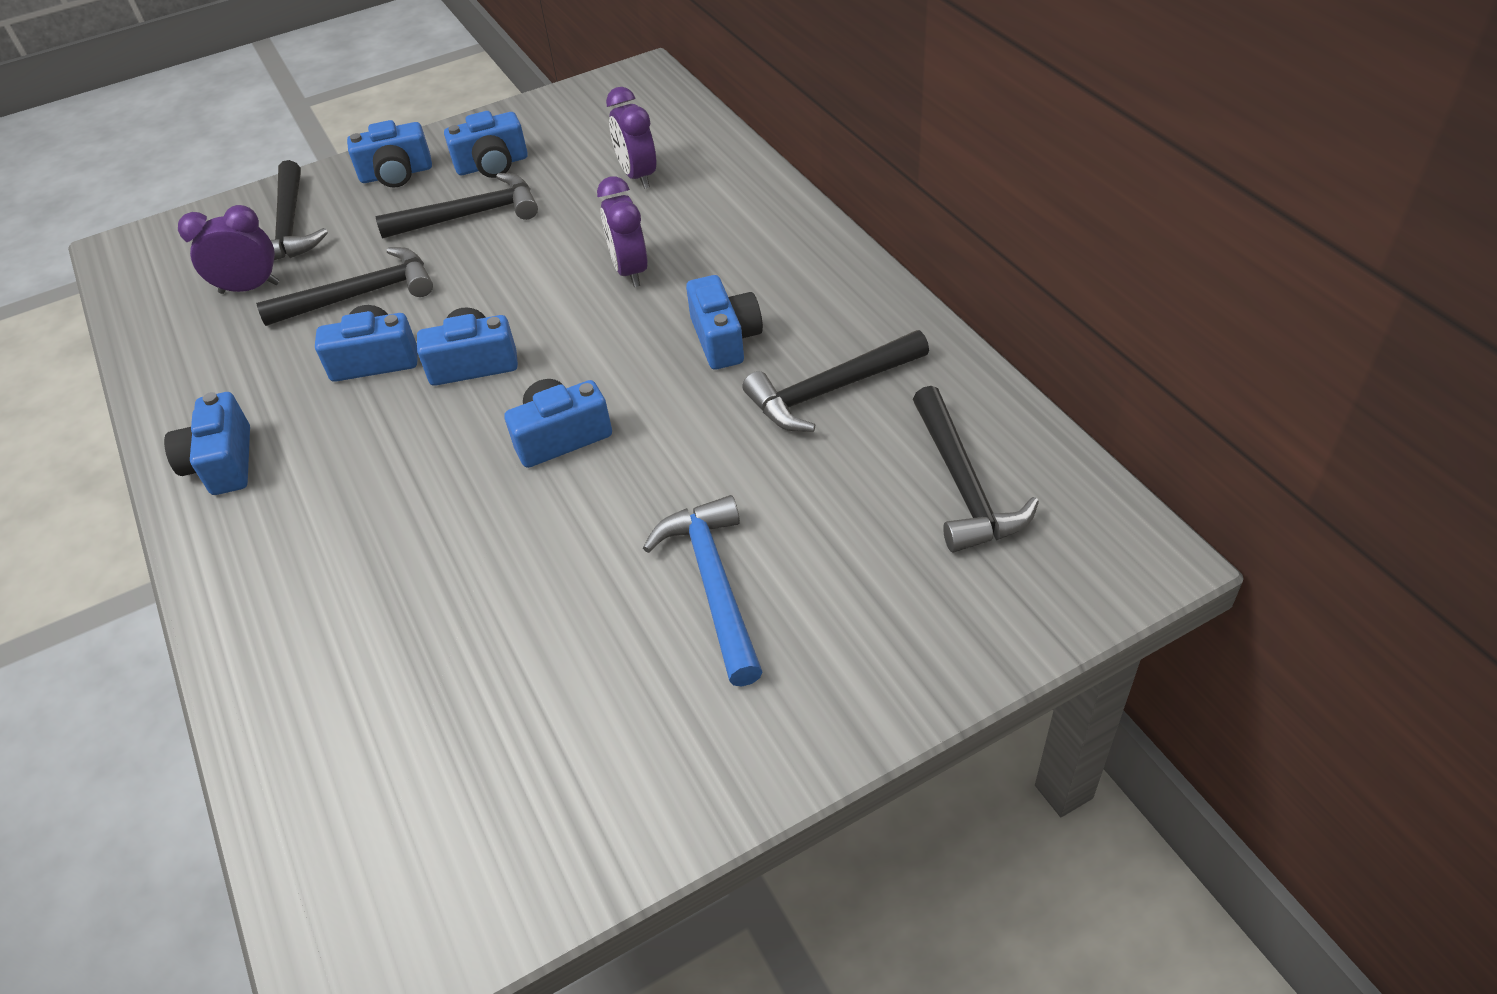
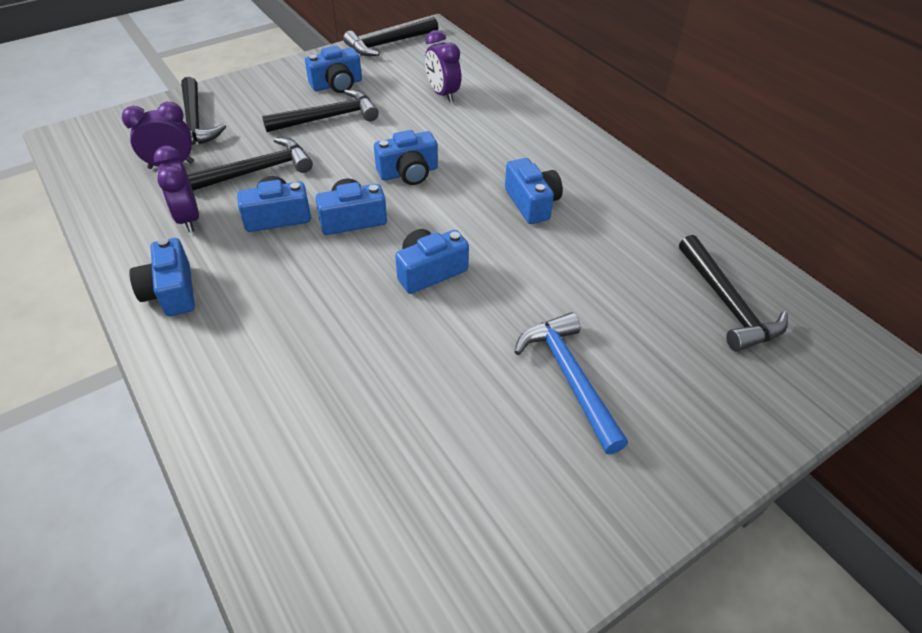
camera: 10 degrees left, 0 degrees up
blue camera [347,120,432,188] -> blue camera moved to [374,130,438,185]
purple clock [597,176,648,287] -> purple clock moved to [154,146,199,232]
black hammer [743,330,929,432] -> black hammer moved to [343,17,438,56]

